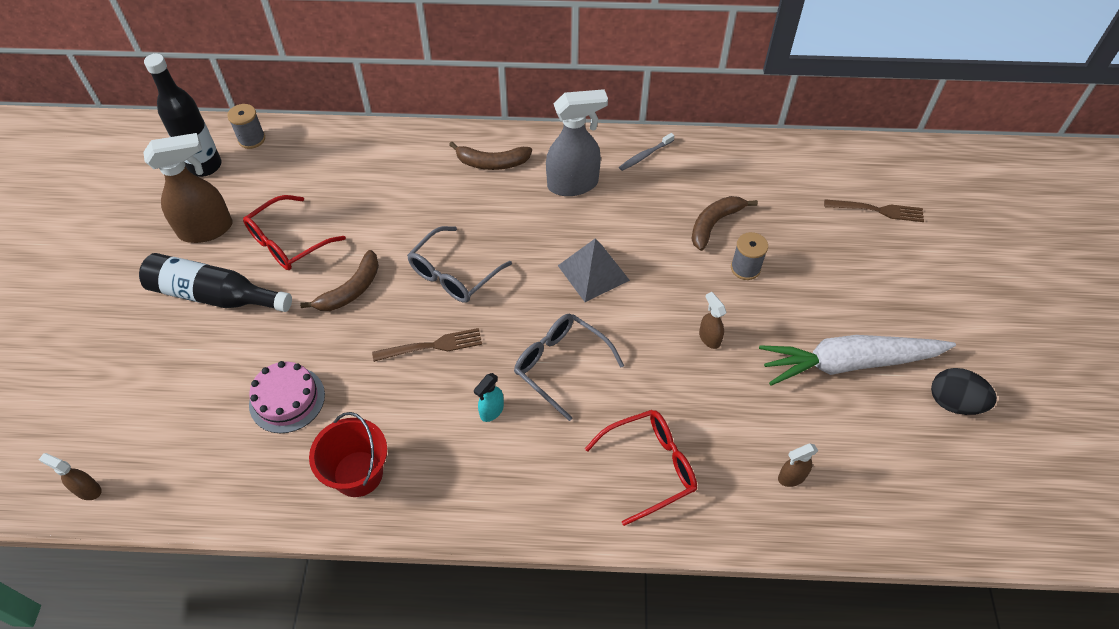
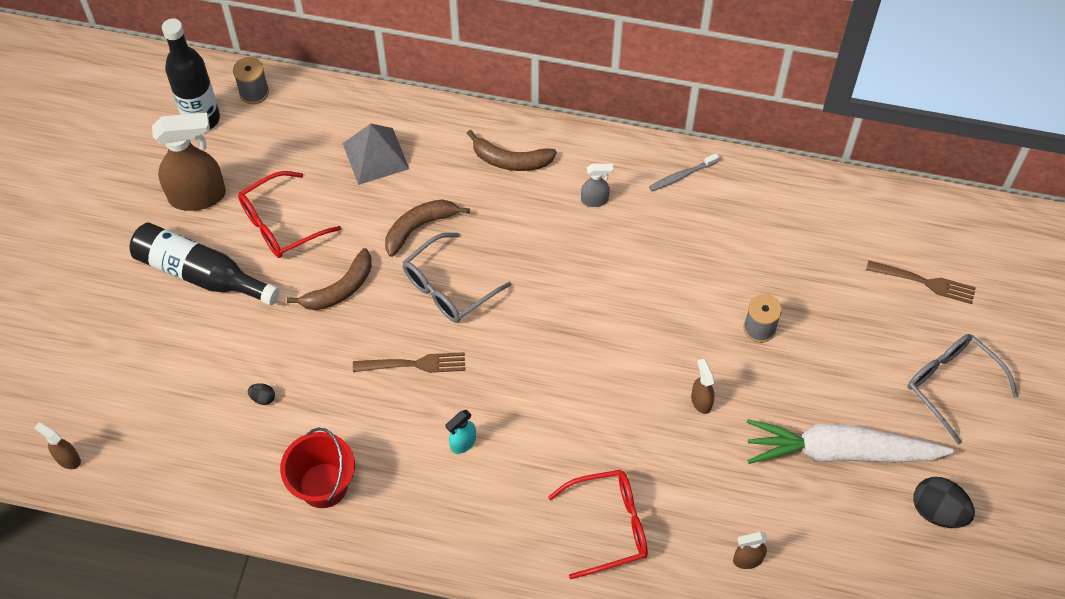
camera: 10 degrees right, 5 degrees up
pink cake [249,361,325,433] -> black egg [248,383,275,405]
grey glasses [514,314,624,421] -> grey glasses moved to [908,334,1018,444]
grey spray bottle [546,89,608,196] -> grey spray bottle [581,164,613,207], size x0.47
grey pyramid [558,238,630,302] -> grey pyramid moved to [342,124,409,185]
brown banana [691,196,758,251] -> brown banana moved to [385,199,470,257]

